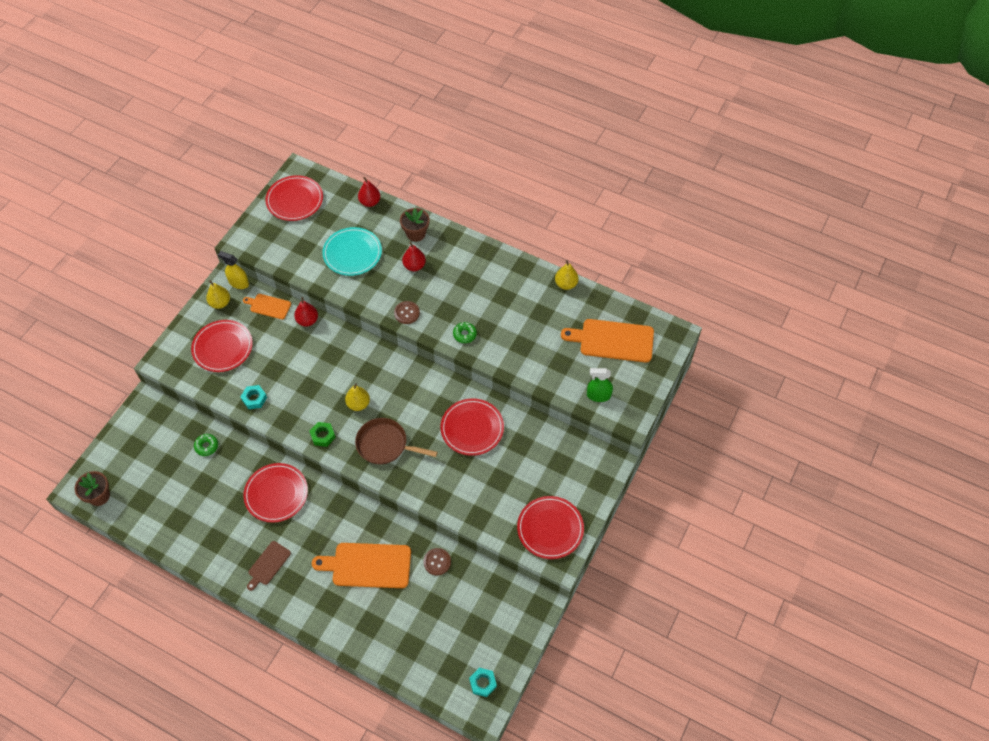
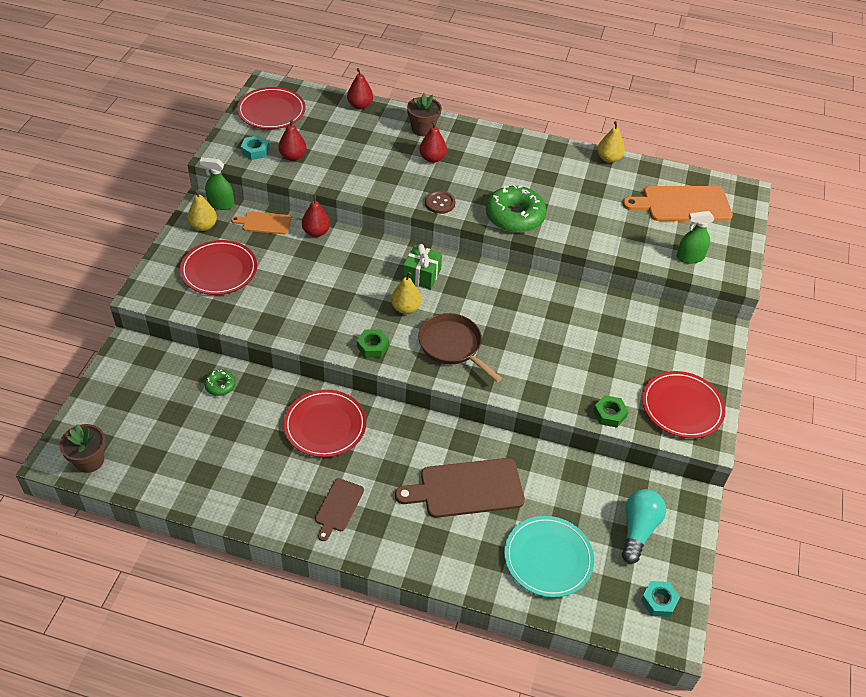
camera: 15 degrees left, 10 degrees down
yellow spray bottle [218,251,249,289] -> green spray bottle [200,157,234,210]
turquoise nut [241,385,267,409] -> turquoise nut moved to [241,135,270,160]
orange cutting board [312,543,411,588] -> brown cutting board [395,458,525,518]
turquoise plate [322,227,382,276] -> turquoise plate moved to [504,516,594,598]
brown pan [355,418,438,464] -> brown pan turned 45 degrees clockwise [418,313,502,382]
brown button [423,548,451,575] -> none
red plate [441,398,504,456] -> none
green donut [453,322,477,343] -> green donut [486,185,546,233], size x2.12
none -> red pear [278,119,306,161]
none -> green gift [403,244,442,289]
none -> green nut [593,395,629,427]
none -> turquoise light bulb [622,489,666,564]

